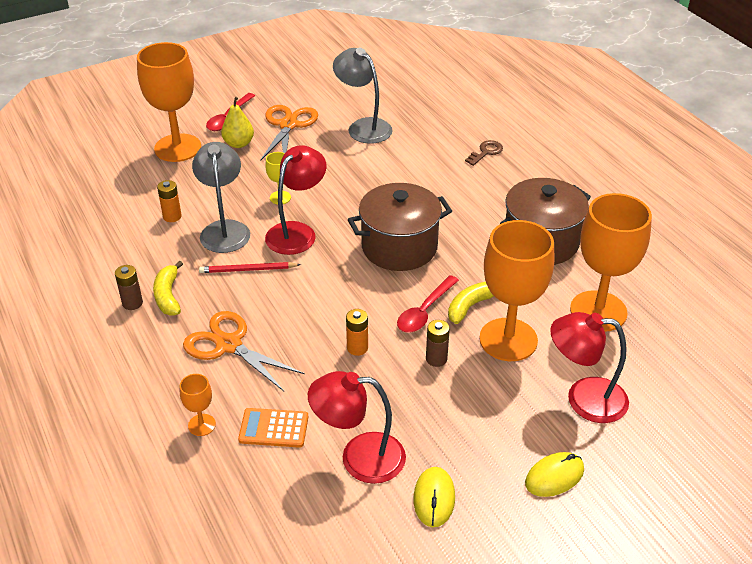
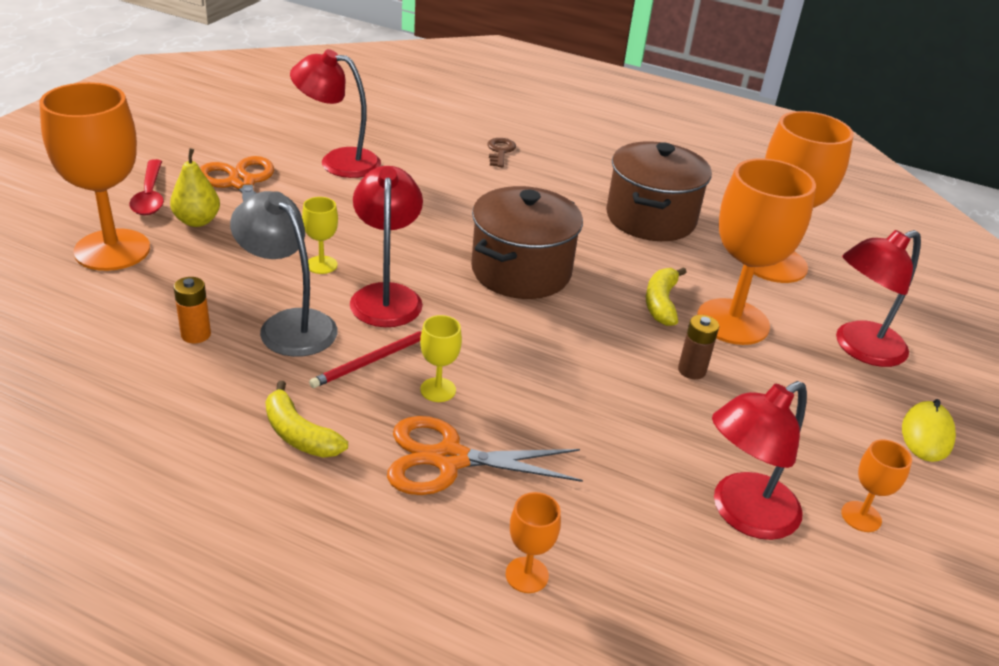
camera: 40 degrees left, 5 degrees down
brown battery [115,265,143,310] -> none
orange calculator [238,408,308,448] -> none
grey lamp [333,48,393,144] -> red lamp [290,49,381,178]
orange battery [346,309,368,356] -> none
red spoon [397,275,459,333] -> none
yellow mouse [413,467,455,527] -> orange goblet [841,439,912,532]
none -> yellow goblet [420,315,462,402]

